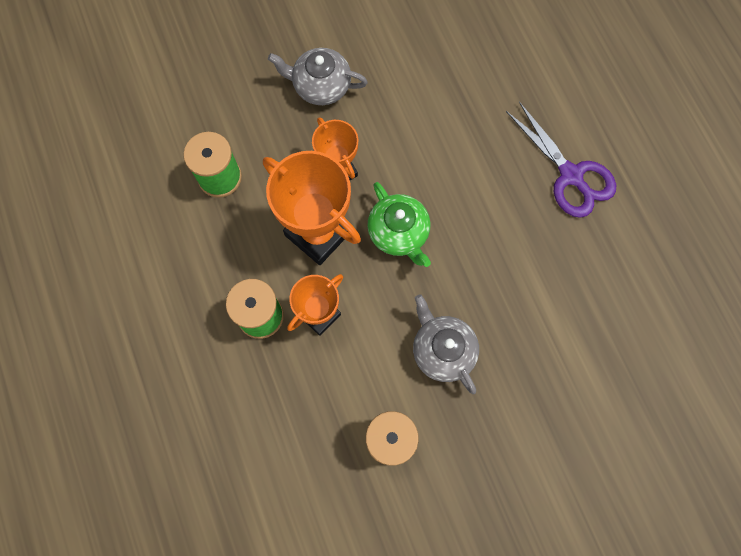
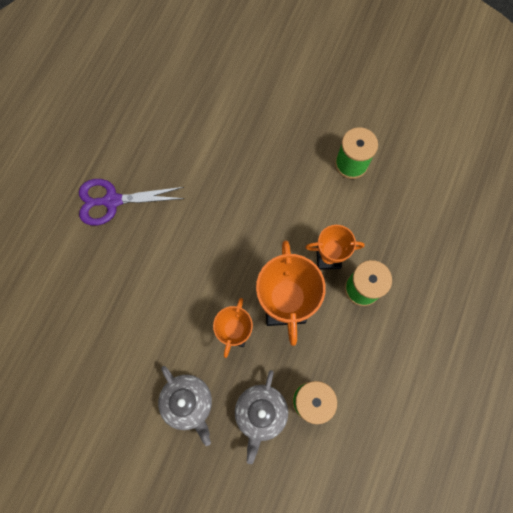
camera: 135 degrees left, 0 degrees up
green teapot [367,182,431,267] -> none
grey teapot [413,294,479,394] -> grey teapot moved to [235,370,288,464]
purple scissors [506,102,616,218] -> purple scissors turned 105 degrees counterclockwise [79,179,185,225]

